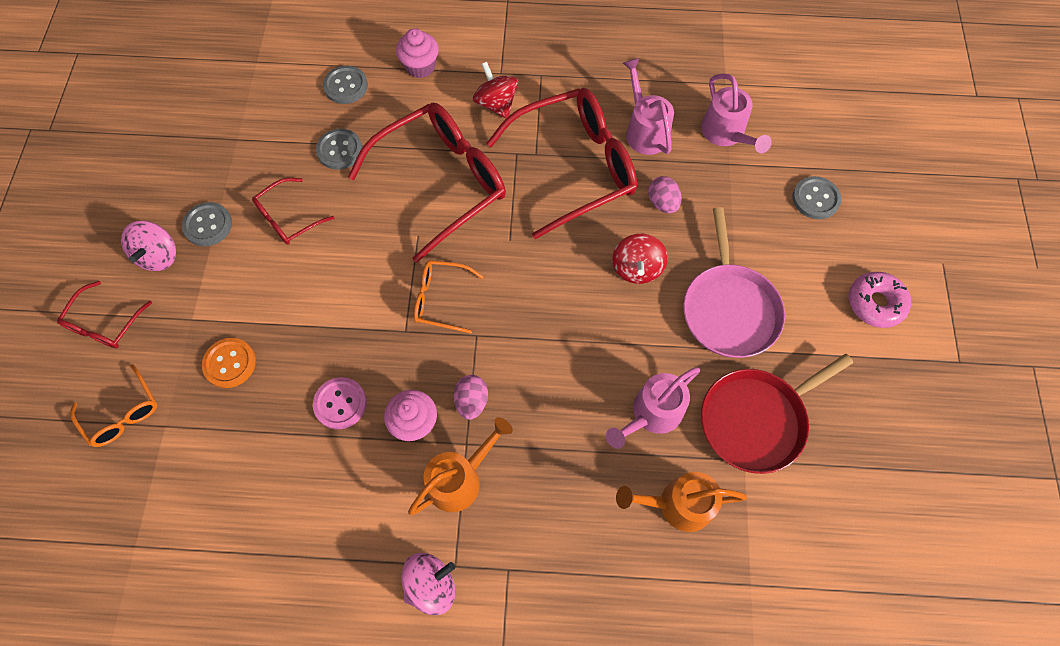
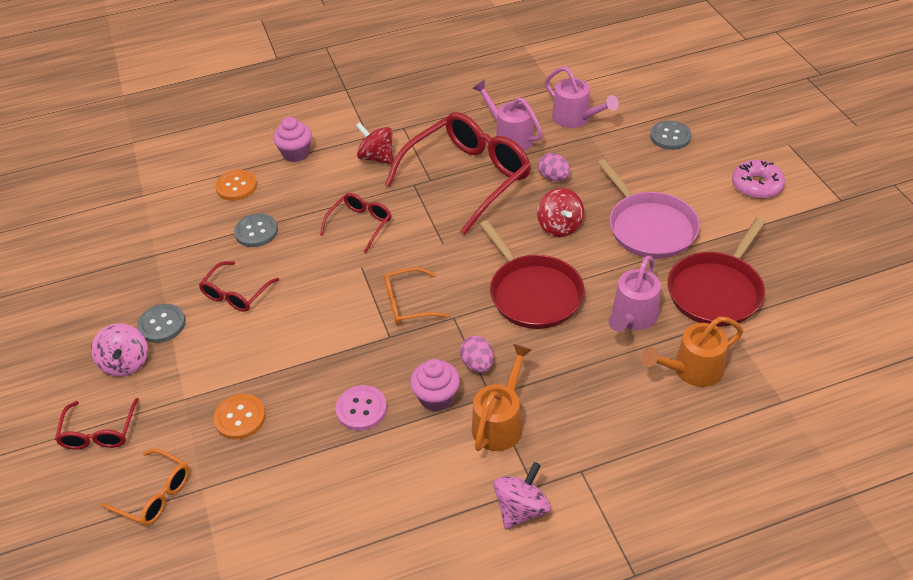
camera: 20 degrees left, 20 degrees down
grey button [323,66,368,104] -> orange button [215,170,257,201]
red glasses [348,103,506,263] -> red glasses [320,193,392,253], size x0.49
none -> red pan [480,220,584,329]

